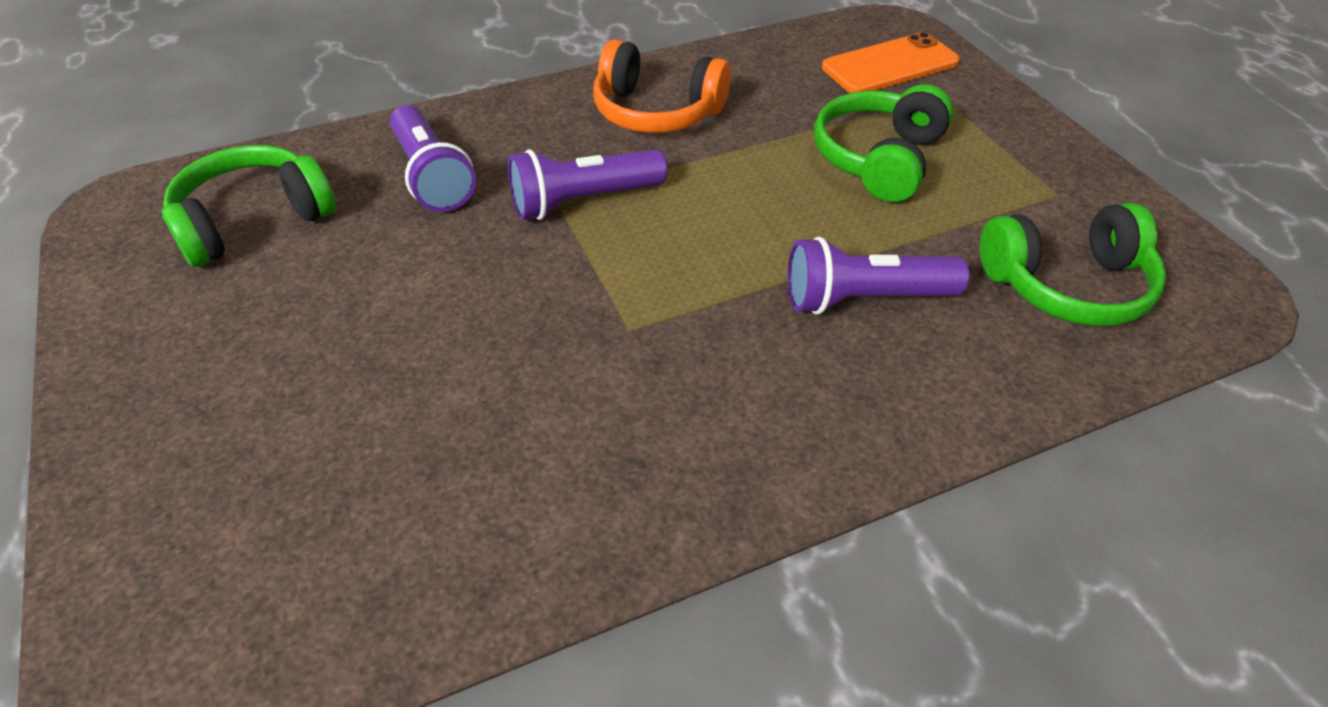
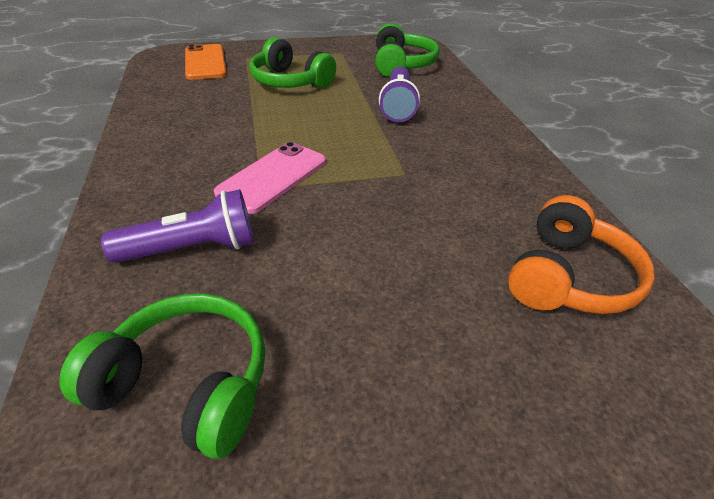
camera: 80 degrees left, 5 degrees down
green headphones [162,145,336,267] -> green headphones turned 135 degrees clockwise [59,294,266,459]
purple flashlight [508,149,667,220] -> pink phone [214,142,326,214]
orange headphones [593,39,731,133] -> orange headphones moved to [508,195,655,314]

